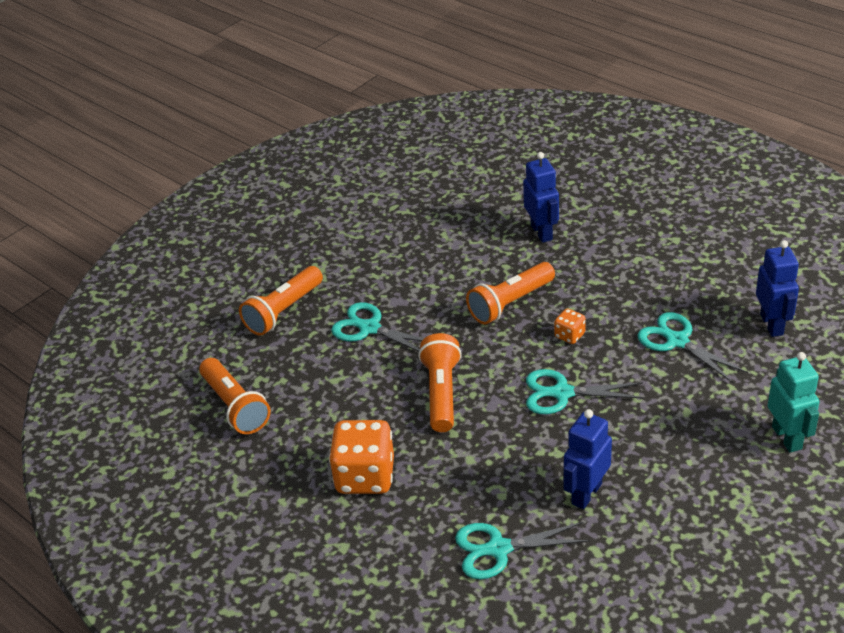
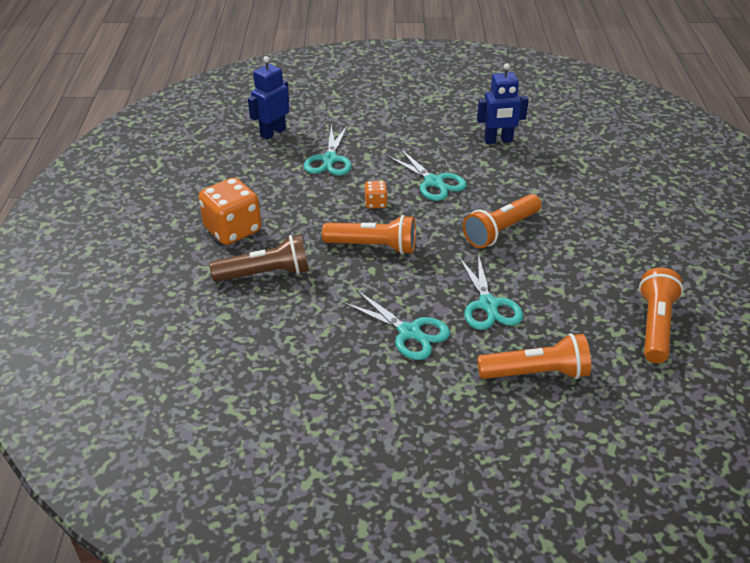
camera: 135 degrees left, 0 degrees up
orange dice [329,420,394,494] -> orange dice moved to [199,177,261,245]
turquoise scissors [455,522,590,579] -> turquoise scissors moved to [343,290,450,360]
blue robot [523,152,559,243] -> brown flashlight [209,234,309,282]
turquoise robot [767,352,819,453] -> none

